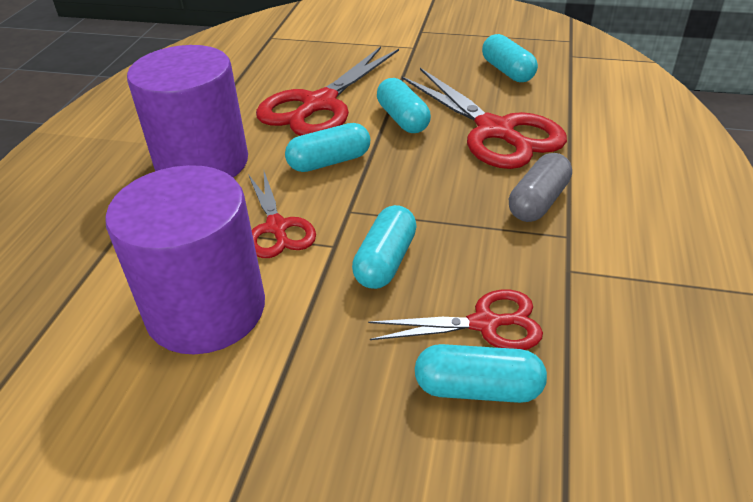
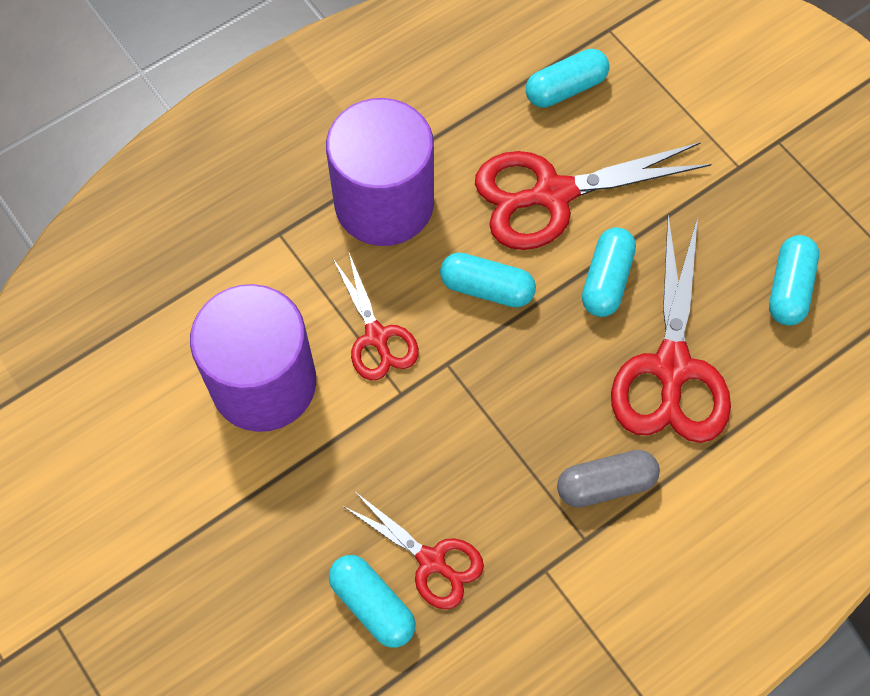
camera: 40 degrees right, 25 degrees up
red scissors [248,172,316,258] -> red scissors turned 45 degrees counterclockwise [333,253,419,380]
turquoise capsule [352,205,417,289] -> turquoise capsule moved to [526,49,609,108]

